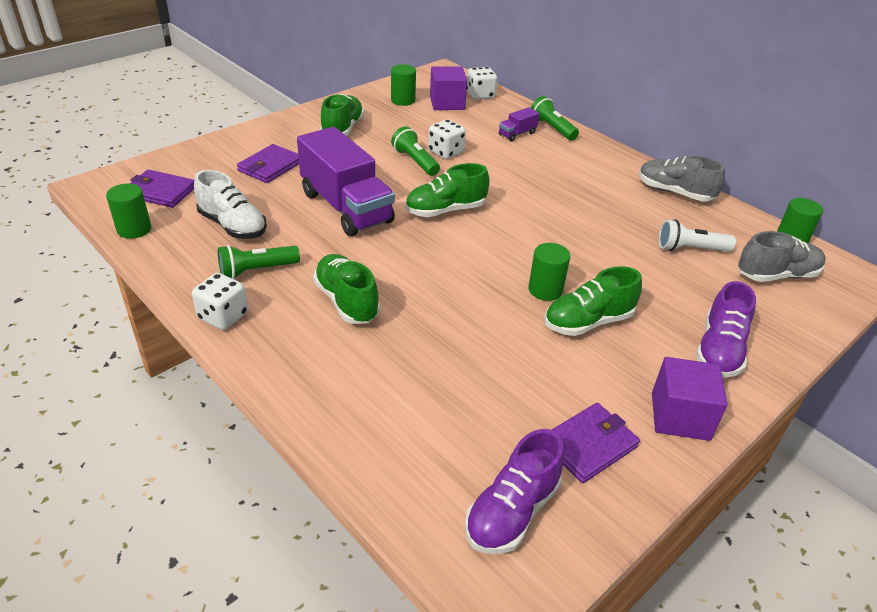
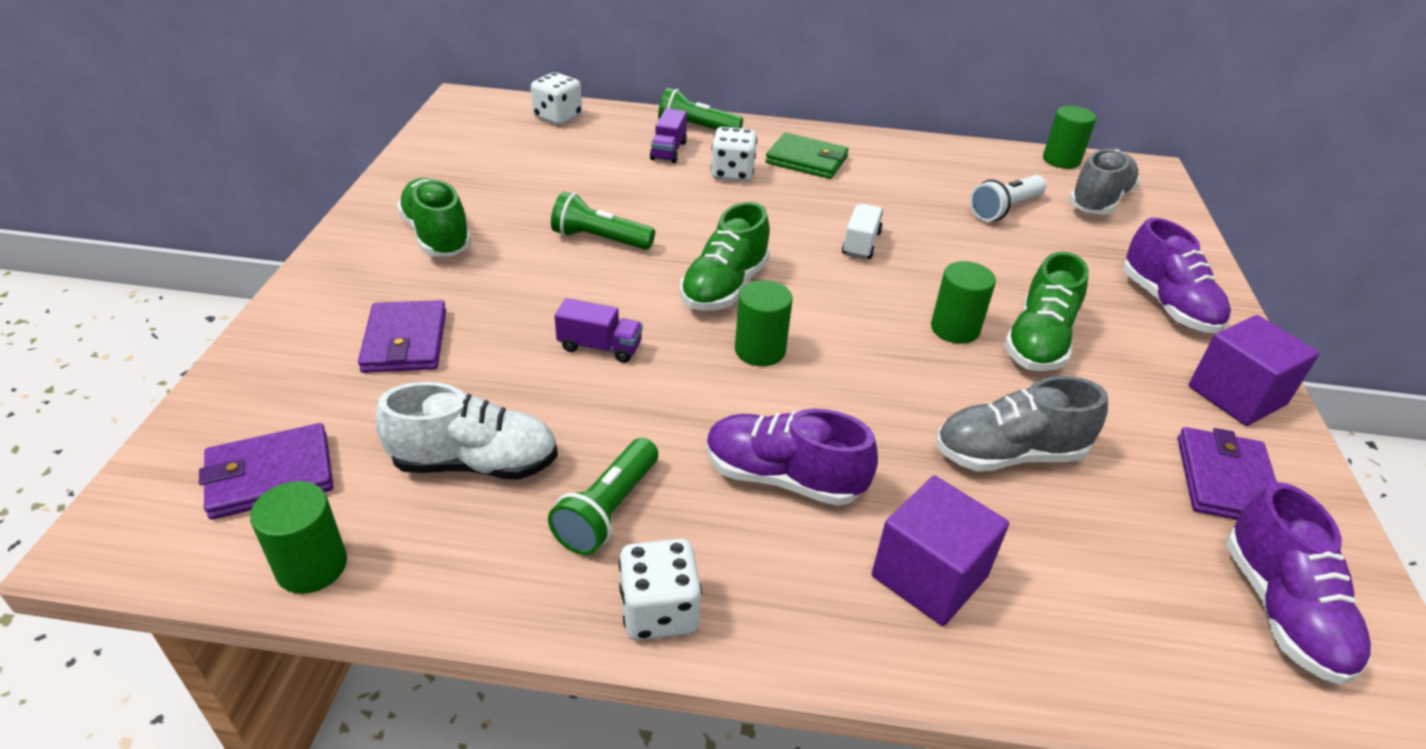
camera: 40 degrees left, 0 degrees up
purple truck [297,127,395,236] -> purple truck [554,298,643,363], size x0.42
green shoe [313,254,380,324] -> purple shoe [706,408,878,506]
green cylinder [391,64,416,106] -> green cylinder moved to [735,280,792,366]
white dice [428,119,466,159] -> white dice moved to [711,127,757,182]
purple cube [430,66,467,110] -> purple cube moved to [872,475,1009,626]
grey shoe [639,155,725,201] -> grey shoe moved to [936,376,1108,471]
none -> green wallet [765,133,849,179]
none -> white truck [842,204,883,259]

